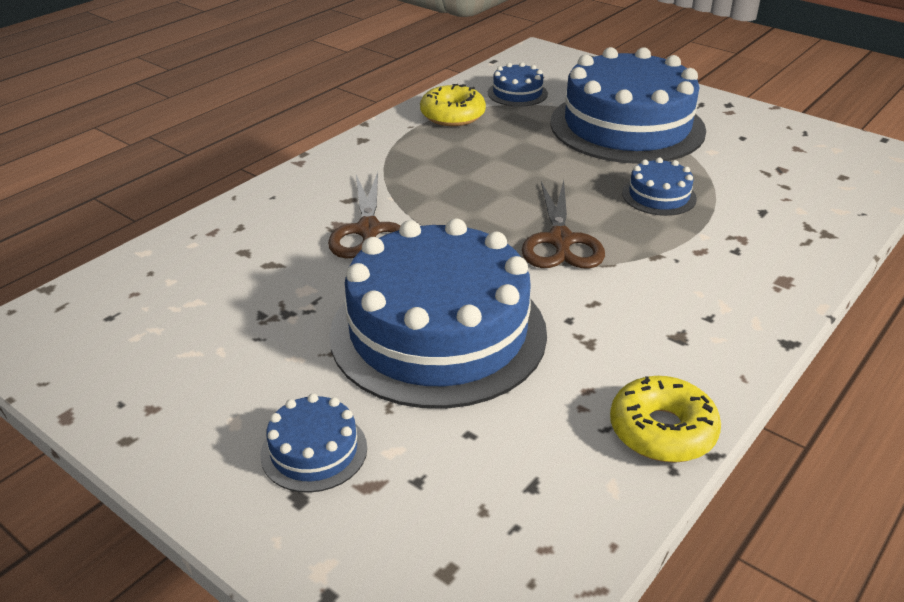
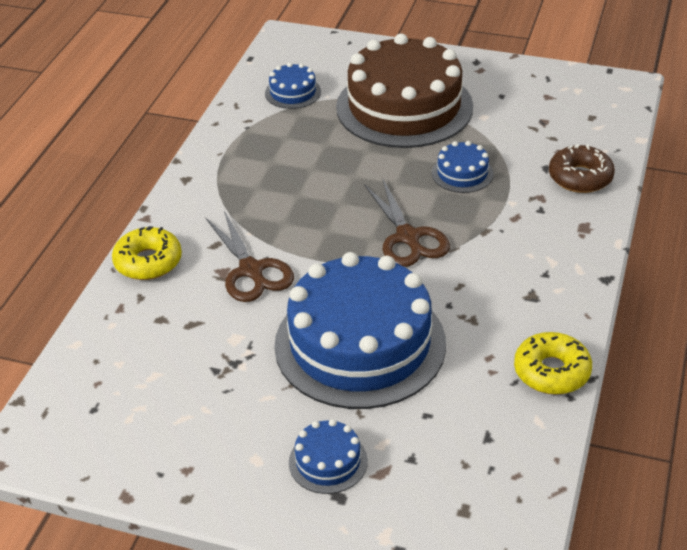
camera: 20 degrees left, 5 degrees up
yellow donut [420,84,486,126] -> yellow donut moved to [112,226,182,280]
blue cake [550,47,706,164] -> brown cake [336,33,473,148]
none -> brown donut [549,144,615,193]

